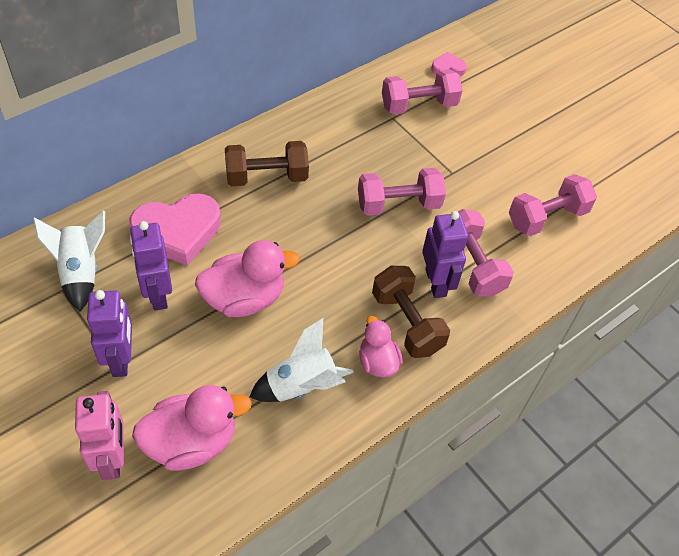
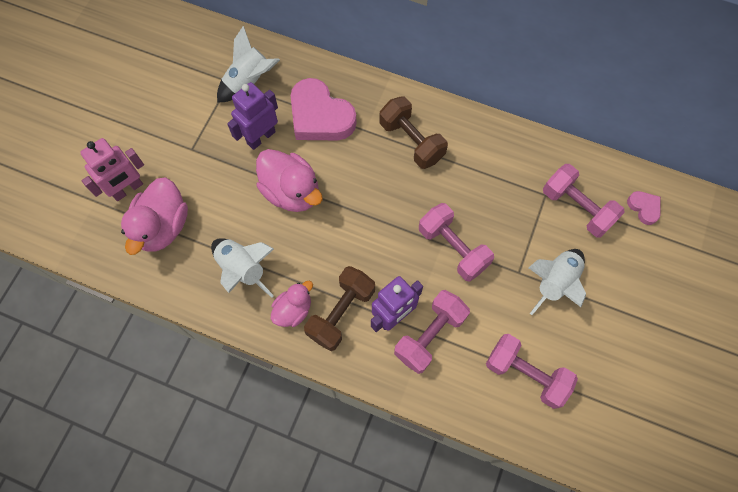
camera: 65 degrees right, 15 degrees up
purple robot [87,290,132,377] -> none
pink duck [132,385,252,471] -> pink duck turned 60 degrees clockwise [121,177,188,255]
none -> white rocket [529,249,586,315]

